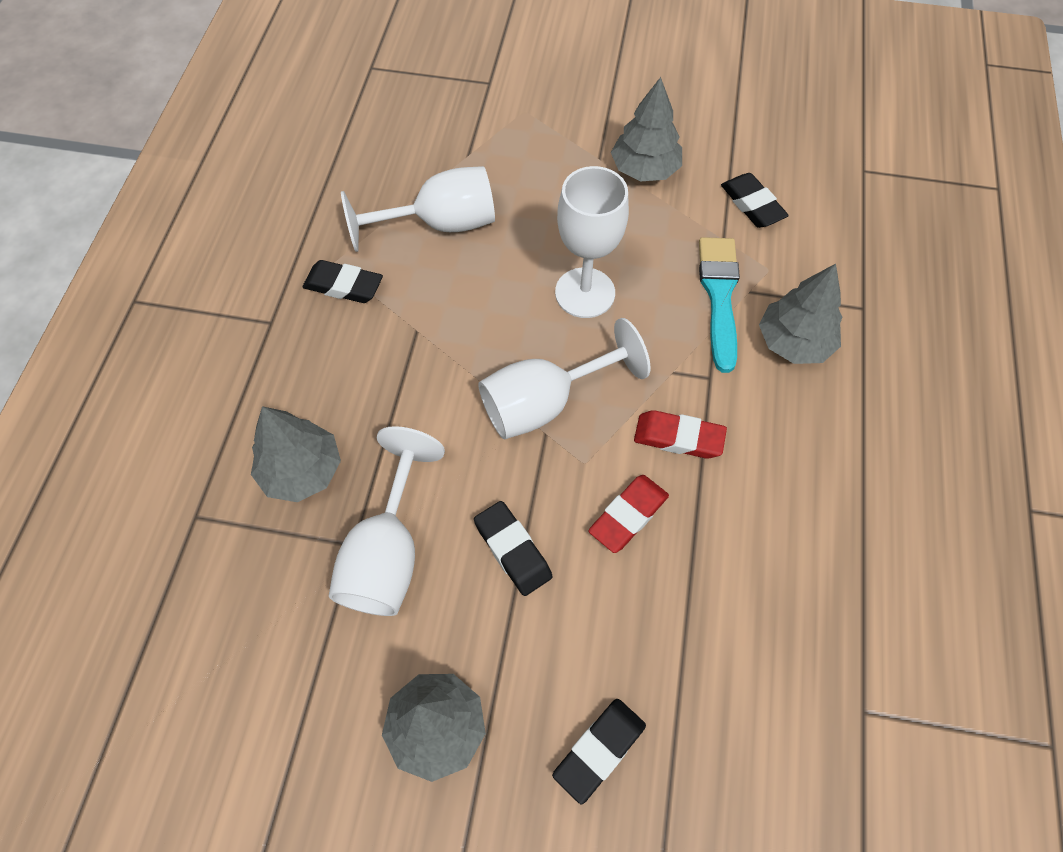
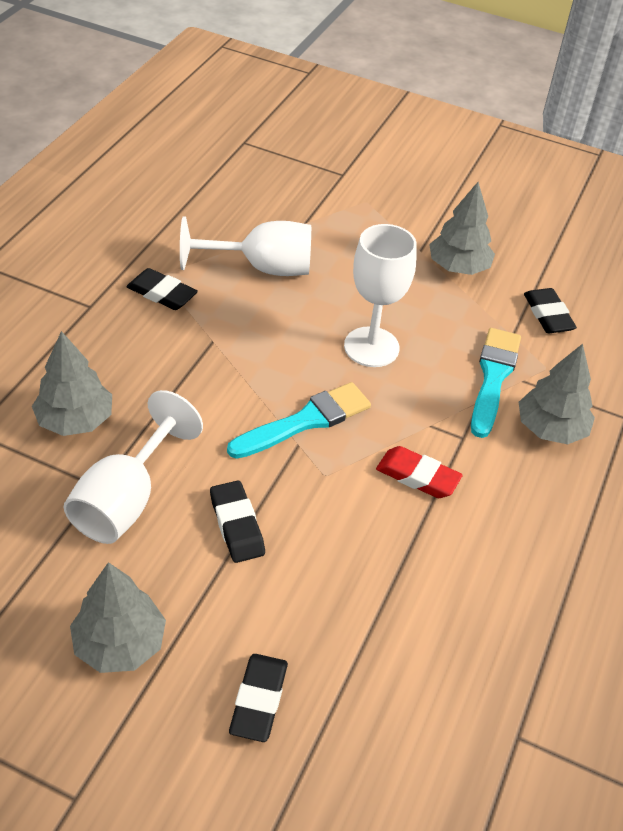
camera: 10 degrees right, 15 degrees down
white goblet [478,318,650,440] -> turquoise brush [227,382,371,459]
black eraser [552,699,646,804] -> black eraser turned 45 degrees counterclockwise [229,654,288,742]
red eraser [588,475,669,553] -> none

